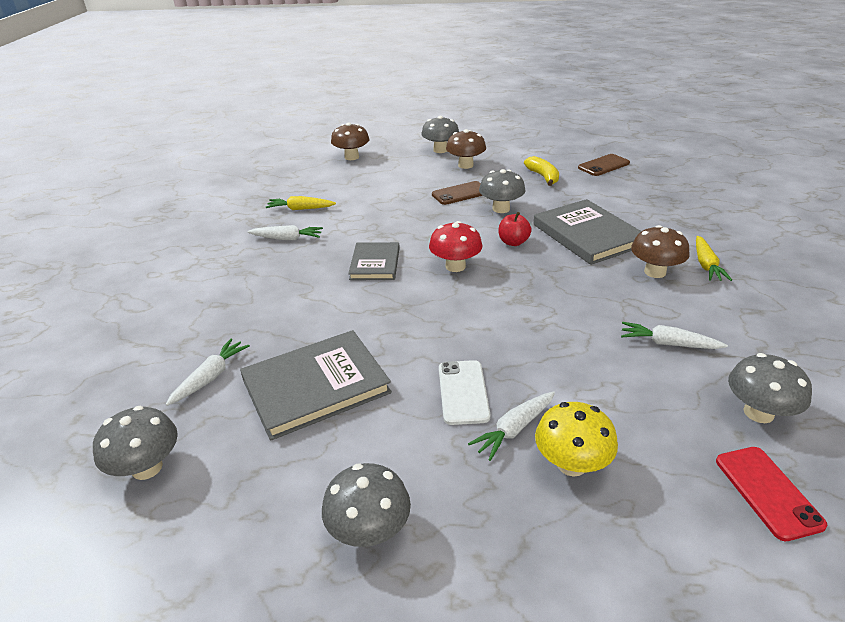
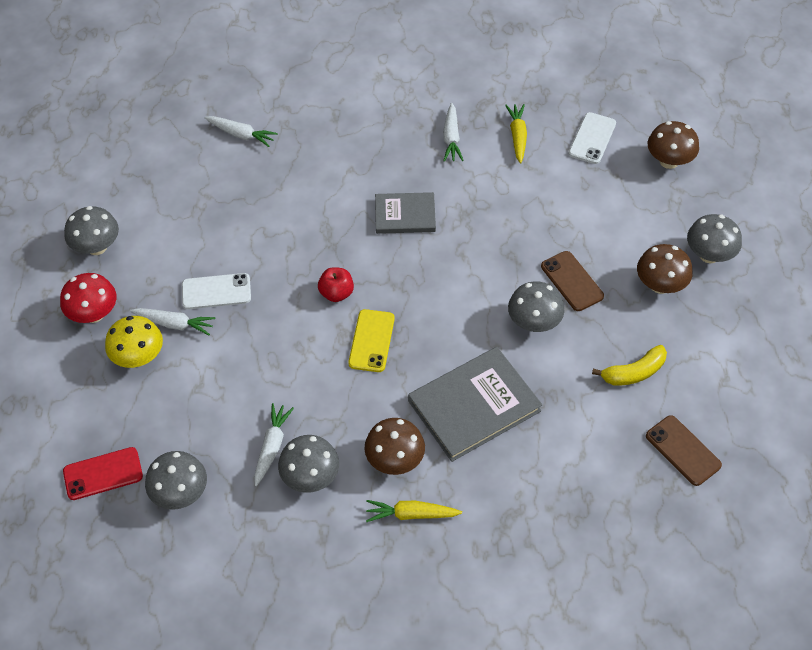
camera: 85 degrees right, 20 degrees up
grey mushroom [93,406,178,480] -> grey mushroom moved to [278,435,339,493]
grey book [240,330,392,441] -> none
red mushroom [429,221,483,272] -> red mushroom moved to [60,273,117,323]
white carrot [468,391,555,461] -> white carrot turned 150 degrees clockwise [130,308,216,335]
red apple [499,212,532,246] -> red apple moved to [318,267,354,302]
none -> yellow phone [348,309,395,372]
none -> white phone [569,112,616,164]

